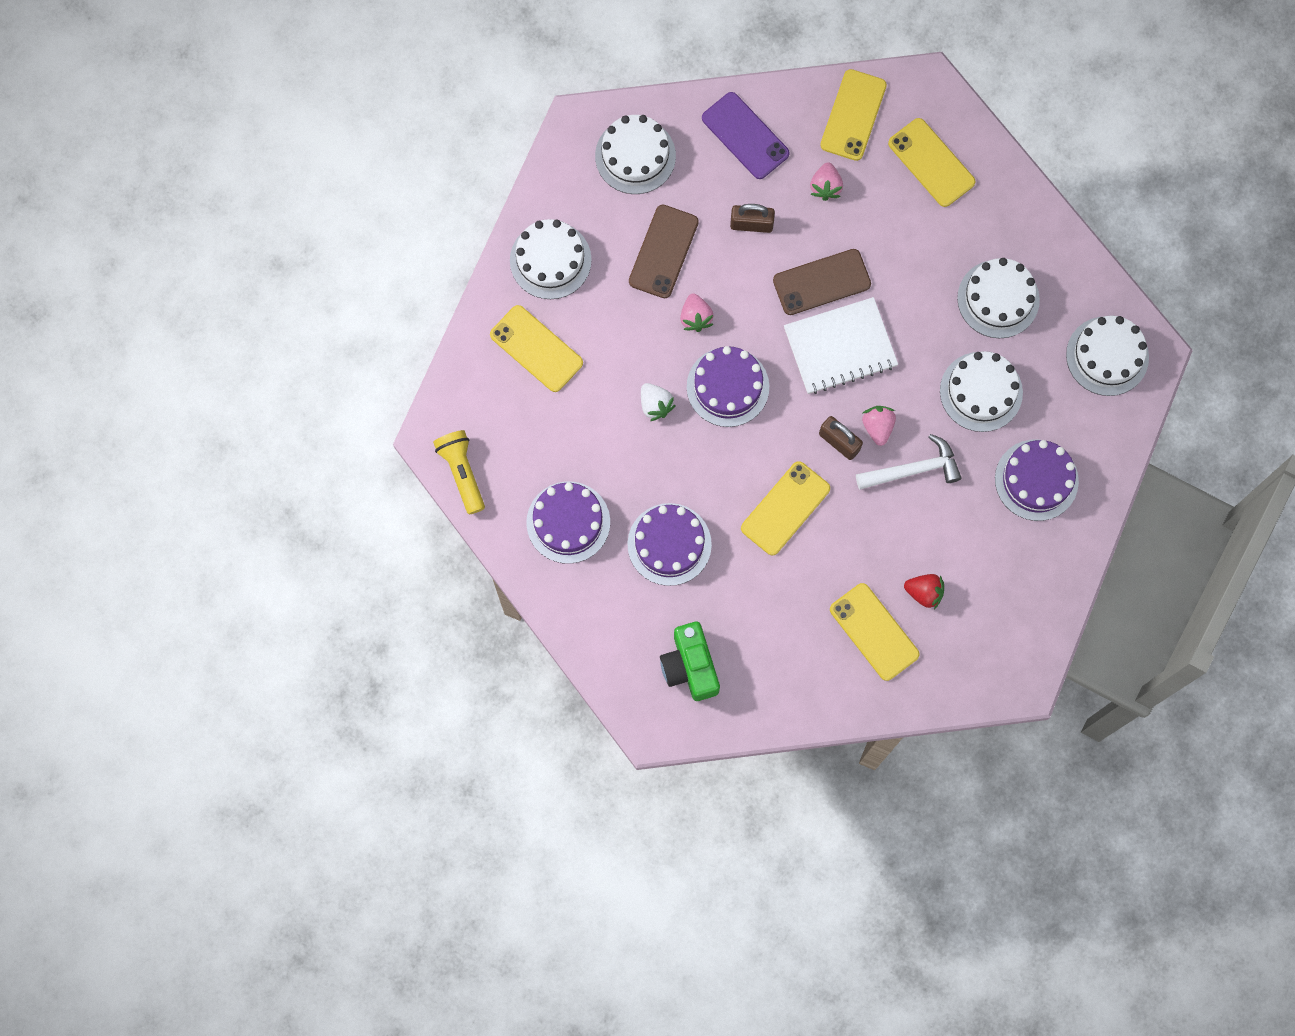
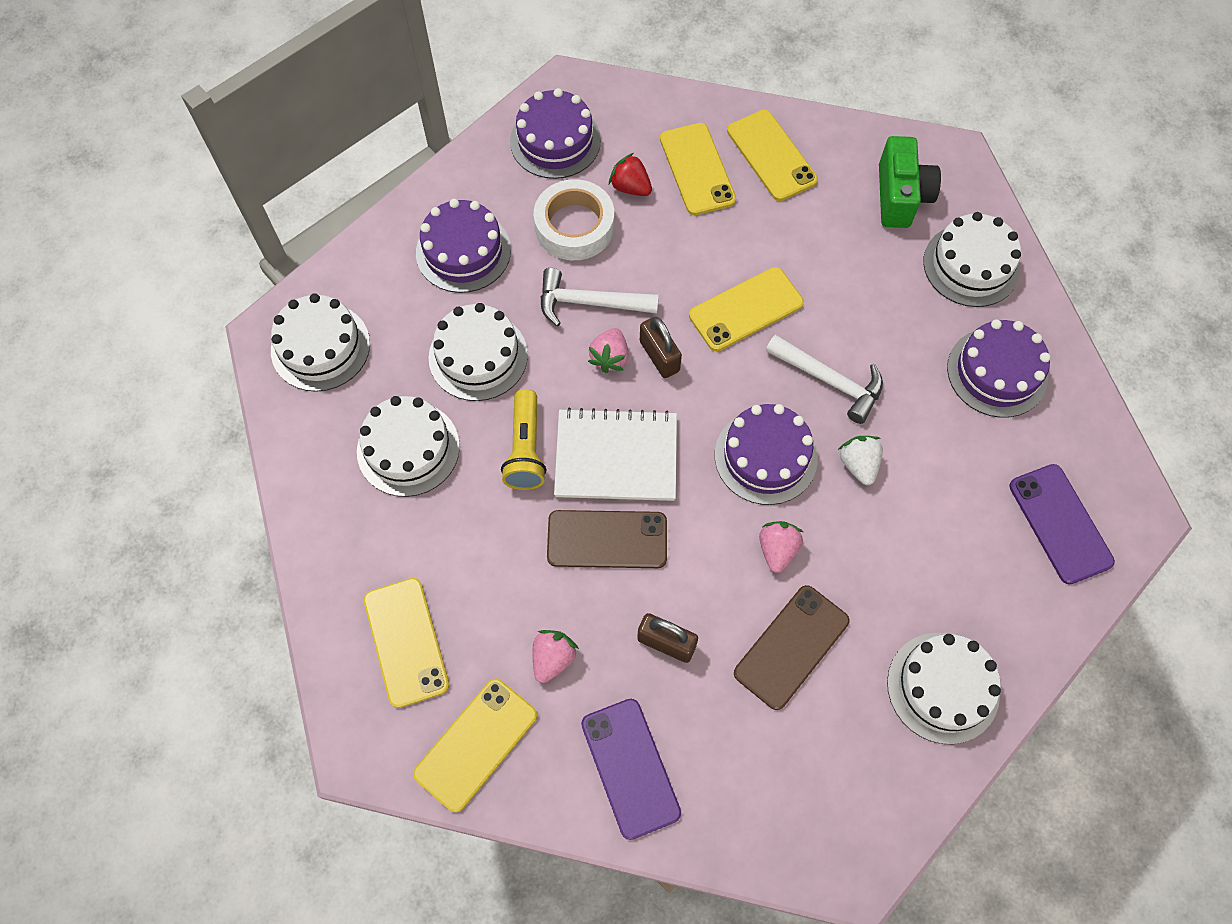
camera: 160 degrees left, 10 degrees down
yellow flashlight [433,430,485,514] -> yellow flashlight moved to [501,389,547,490]
yellow phone [490,305,583,392] -> yellow phone moved to [727,110,818,201]
white cake [595,115,676,194] -> white cake moved to [923,212,1021,307]
purple cake [627,503,712,586] -> purple cake moved to [510,88,601,179]
none -> white tape [534,179,614,260]
none -> white hammer [766,335,883,424]
none -> purple phone [1009,464,1115,585]

